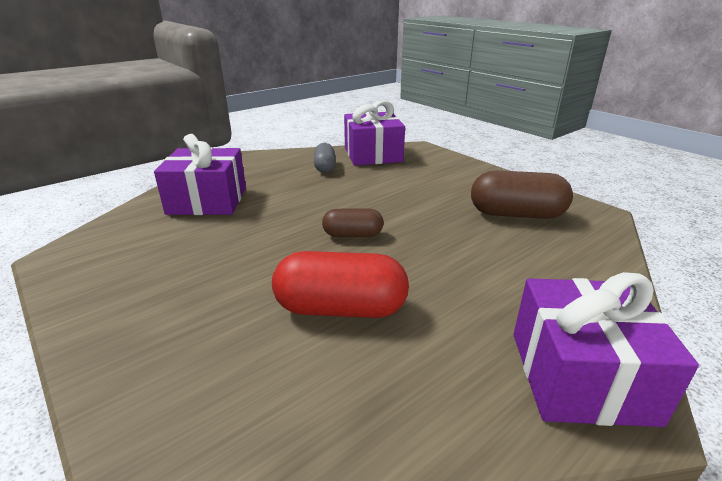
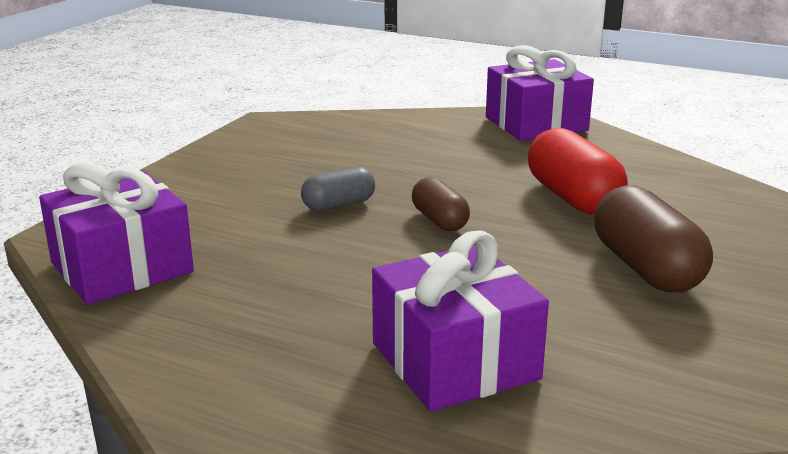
camera: 115 degrees left, 5 degrees down
grey capsule [314,143,335,173] -> grey capsule moved to [301,167,375,211]
brown capsule [471,170,573,219] -> brown capsule moved to [594,185,713,292]

